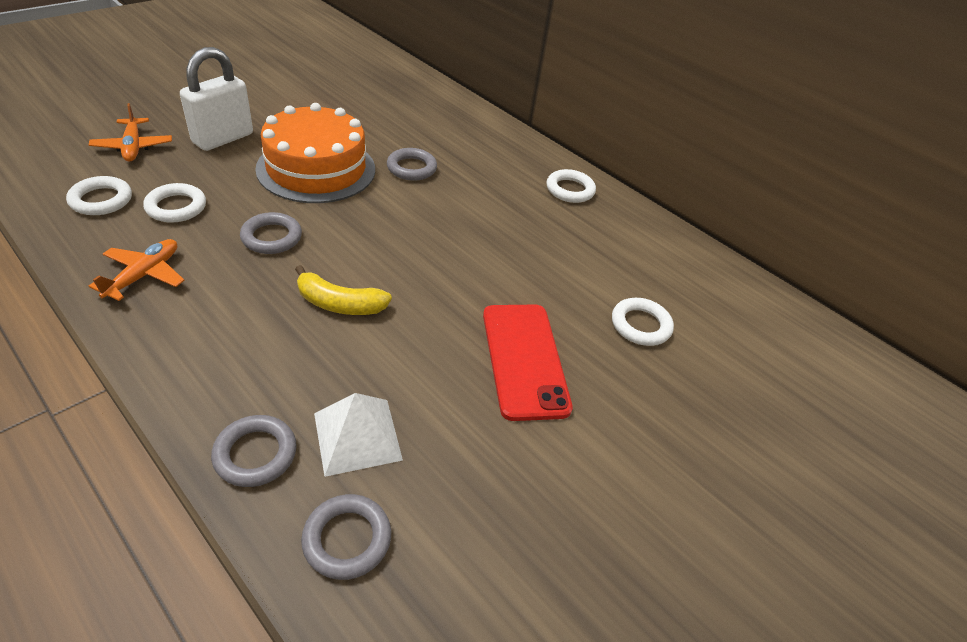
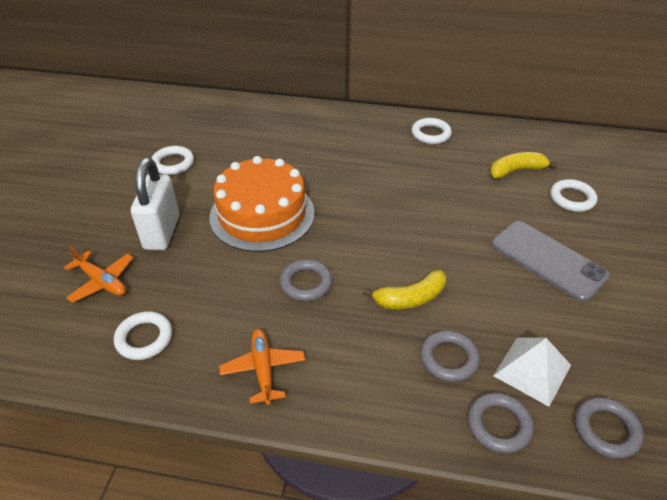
camera: 30 degrees left, 0 degrees up
white ring [143,183,206,222] -> white ring moved to [151,146,194,175]
grey ring [387,148,437,181] -> grey ring moved to [420,330,480,382]
red phone [483,305,573,421] -> grey phone [491,221,610,302]
none -> yellow banana [490,152,558,179]

